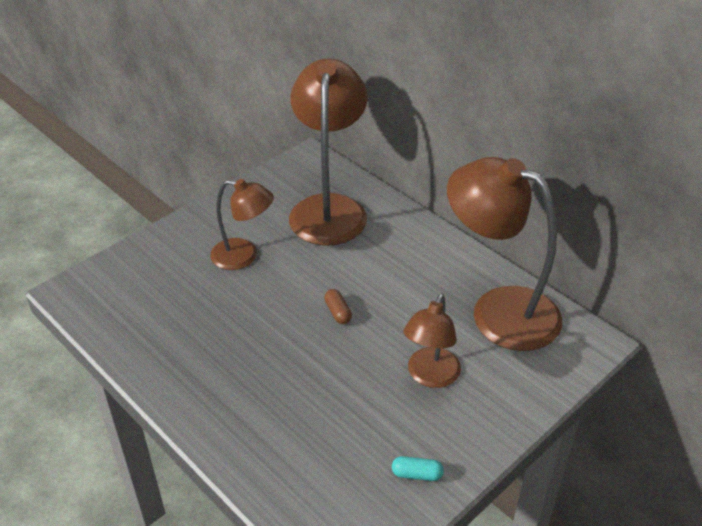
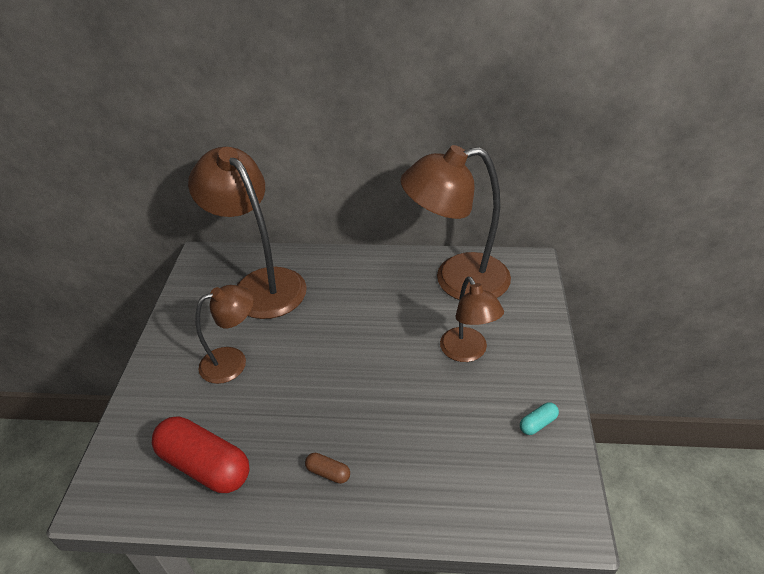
camera: 40 degrees left, 0 degrees up
brown capsule [324,289,352,324] -> brown capsule moved to [305,453,350,484]
none -> red capsule [152,416,250,493]

